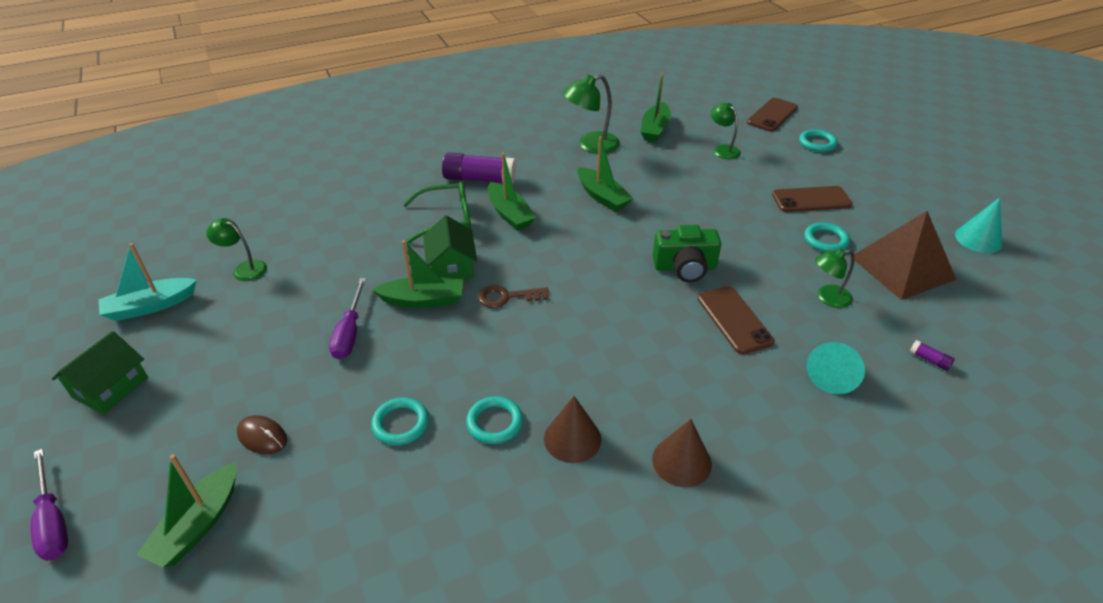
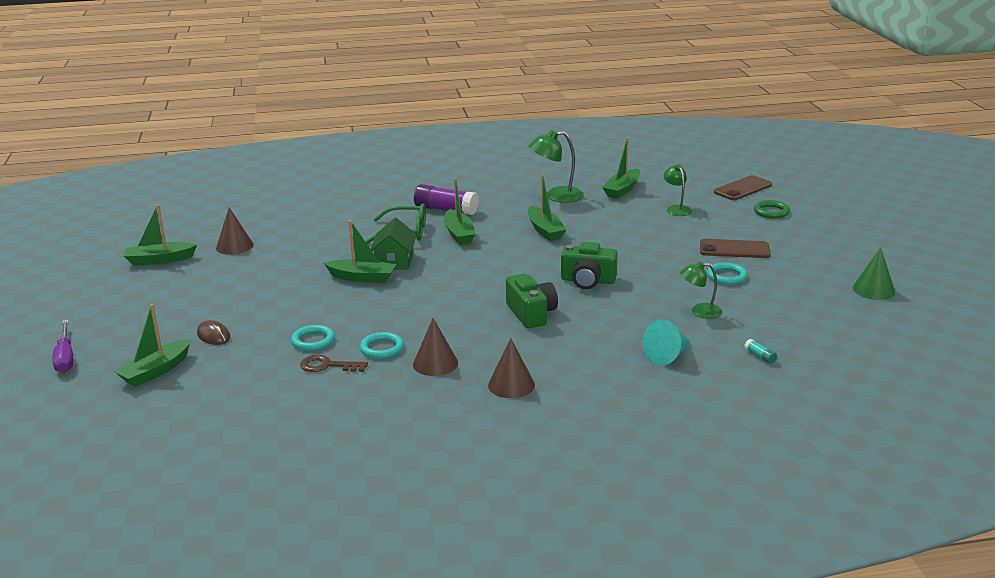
camera: 15 degrees right, 15 degrees down
green house [52,331,148,415] -> none
turquoise boat [99,243,197,321] -> green boat [124,204,197,266]
green lamp [206,218,267,281] -> brown cone [216,207,254,255]
purple screwdriver [329,278,366,360] -> none
brown key [478,285,549,308] -> brown key moved to [300,355,368,372]
brown phone [698,286,774,354] -> none
turquoise ring [799,129,837,152] -> green ring [754,200,790,219]
brown pyramid [850,211,957,300] -> none
purple glue stick [909,340,955,371] -> turquoise glue stick [744,339,777,364]
turquoise cone [955,198,1002,253] -> green cone [852,247,895,300]
none -> green camera [506,274,558,328]

